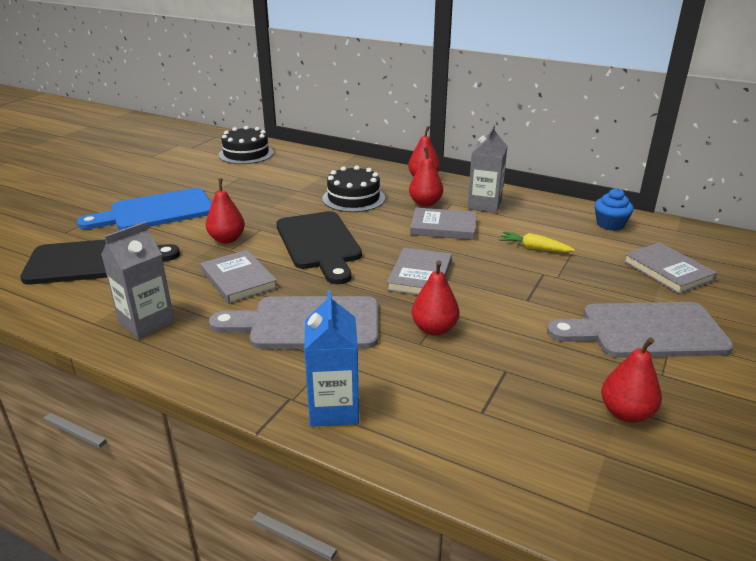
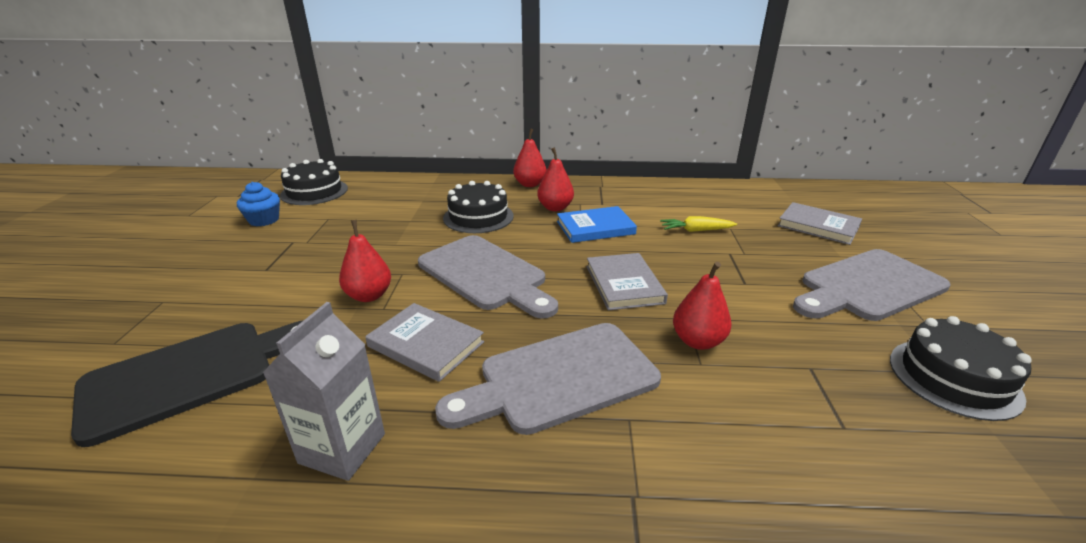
camera: 25 degrees left, 0 degrees up
blue cutting board [77,188,212,230] -> none
black cutting board [276,211,362,284] -> grey cutting board [418,235,558,319]
blue carton [304,290,359,427] -> none
grey book [410,208,477,240] -> blue book [557,206,637,243]
grey carton [467,125,507,213] -> none
blue cupcake [595,188,634,231] -> blue cupcake moved to [237,182,280,226]
red pear [601,337,662,423] -> black cake [890,316,1032,421]

